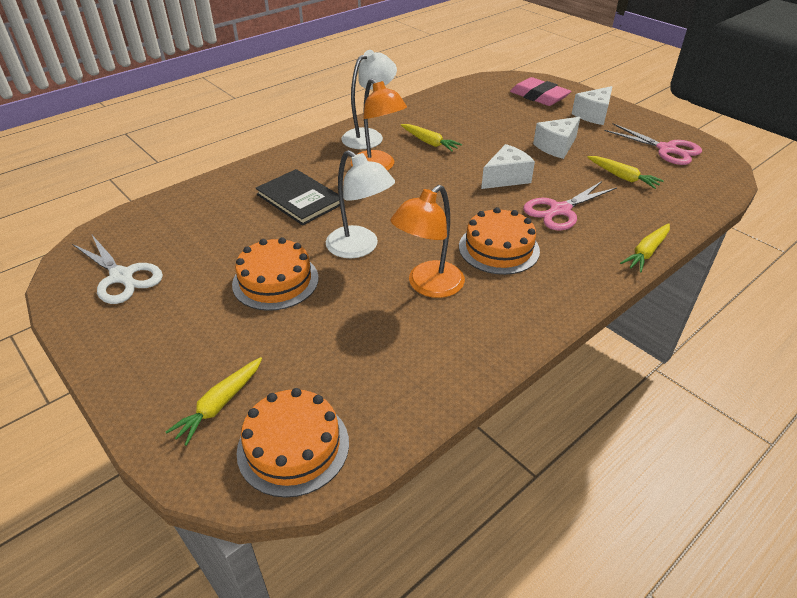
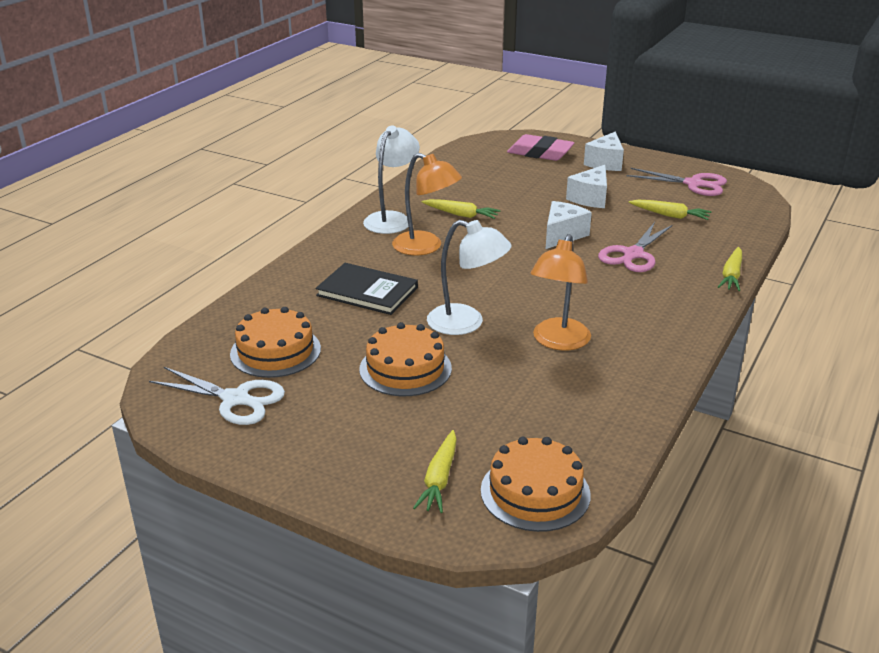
camera: 20 degrees left, 10 degrees down
orange cake [459,207,540,275] -> orange cake moved to [230,307,321,378]

